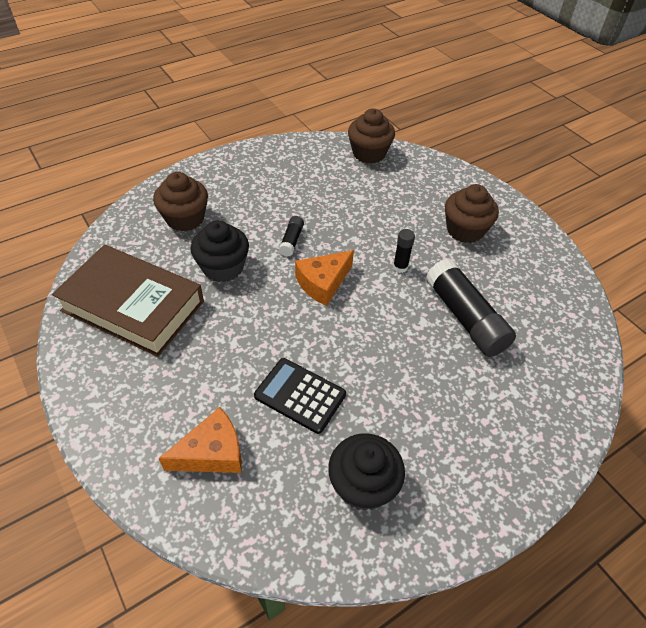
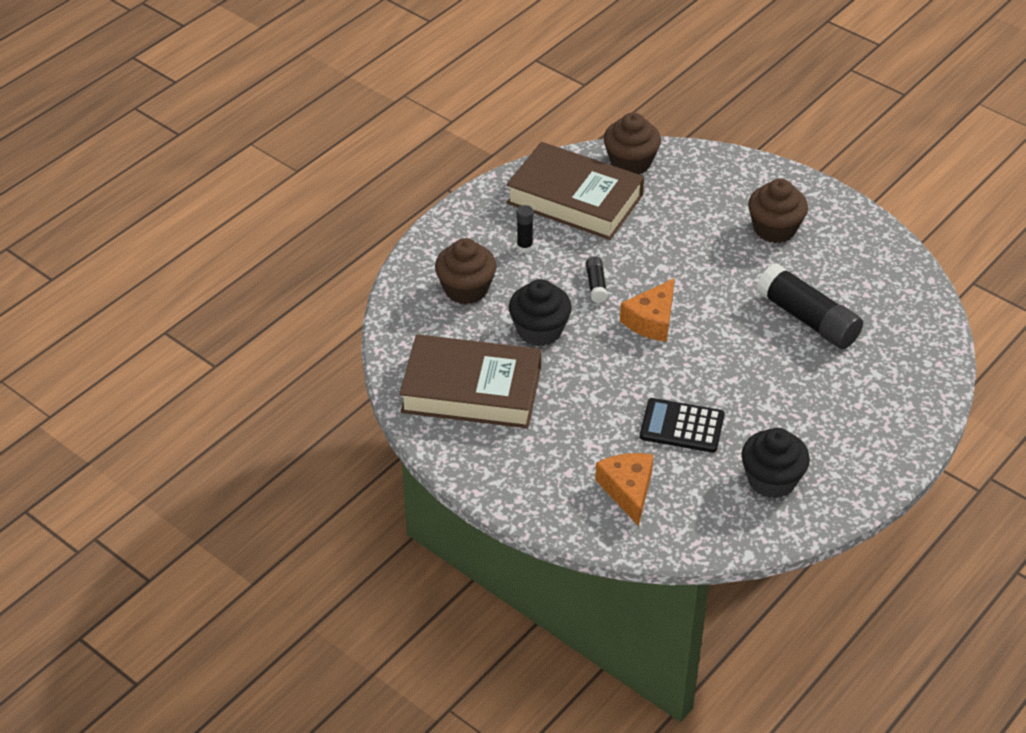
camera: 15 degrees left, 5 degrees down
orange cheese [159,407,242,473] -> orange cheese turned 60 degrees counterclockwise [595,453,654,526]
black glue stick [393,229,415,273] -> black glue stick moved to [517,205,534,253]
none -> brown book [506,142,644,240]

